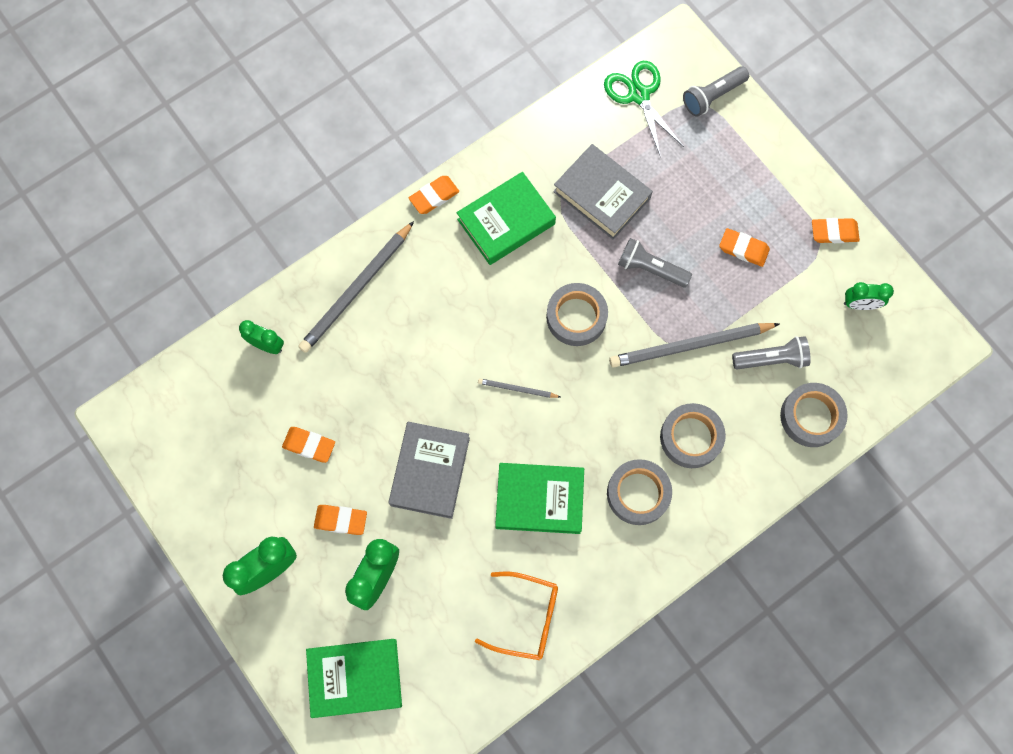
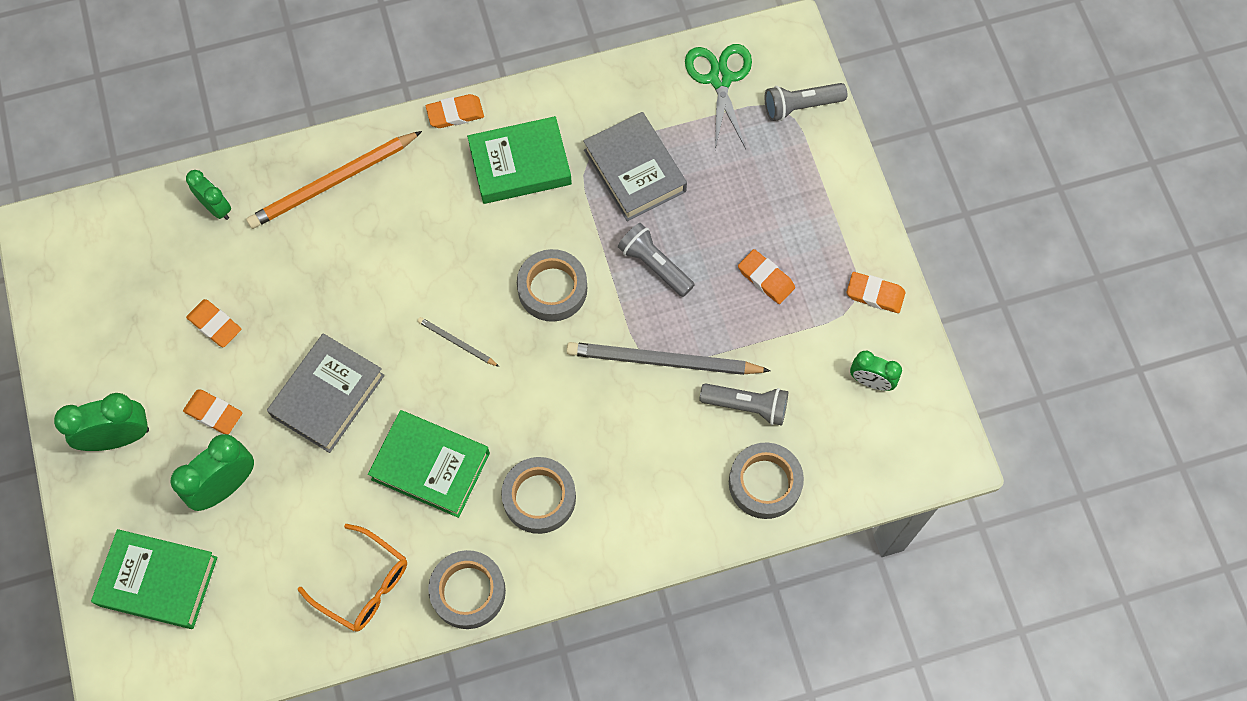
camera: 20 degrees right, 5 degrees down
grey pencil [298,221,414,353] -> orange pencil [246,131,422,229]
grey tape [660,403,726,468] -> grey tape moved to [428,550,506,629]

